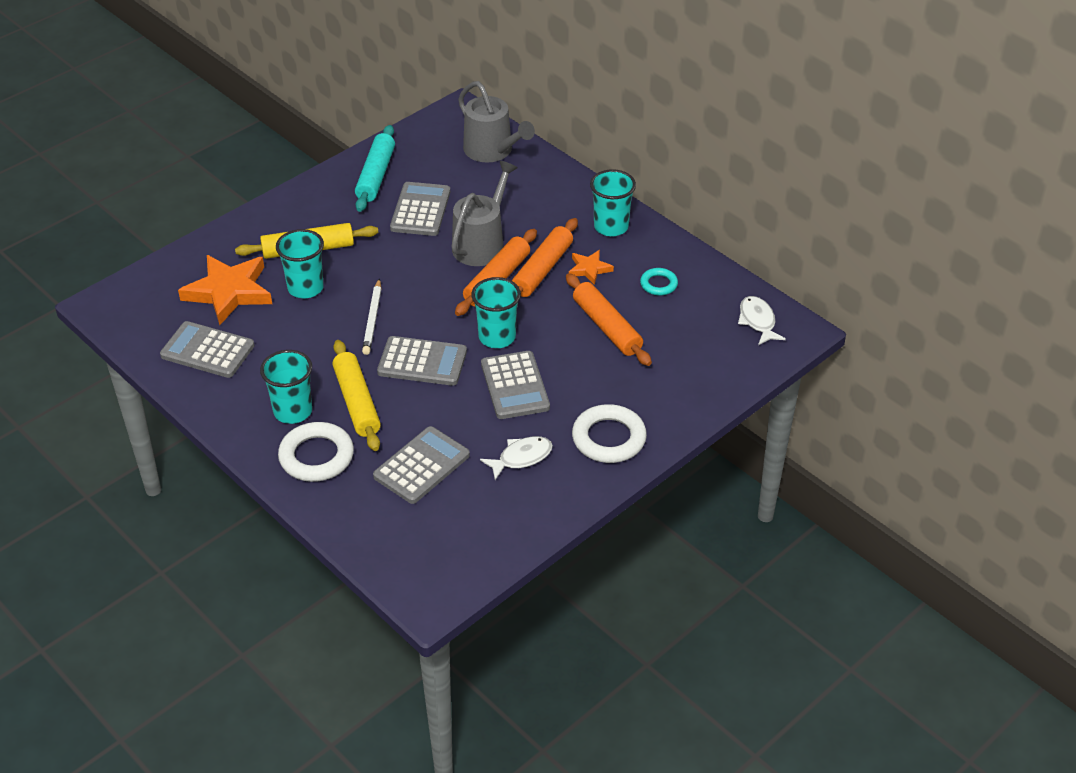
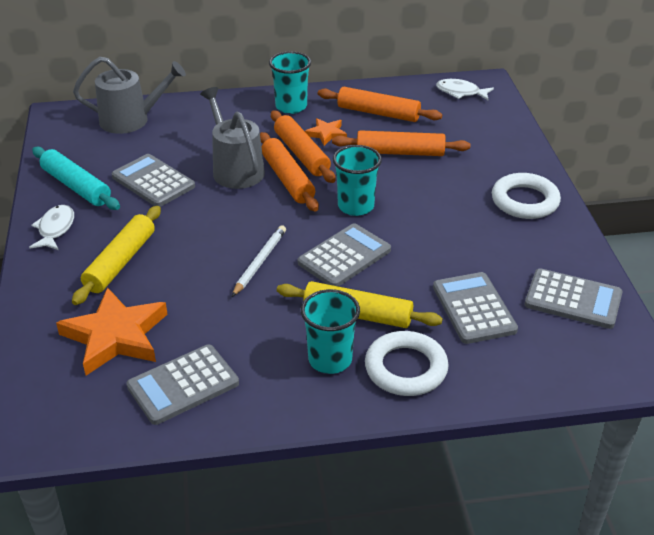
camera: 55 degrees left, 5 degrees down
turquoise cup [276,229,324,298] -> none
white pencil [362,278,381,355] -> white pencil turned 105 degrees counterclockwise [232,225,286,297]
white fish [480,436,553,480] -> white fish moved to [29,205,74,250]
grey calculator [481,351,550,419] -> grey calculator moved to [525,268,623,329]
turquoise ring [640,268,678,295] -> orange rolling pin [318,87,442,122]

